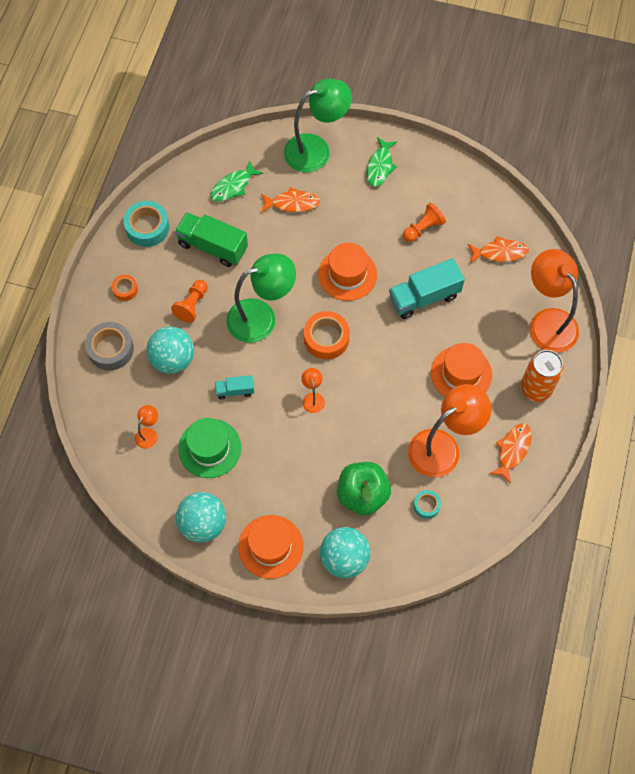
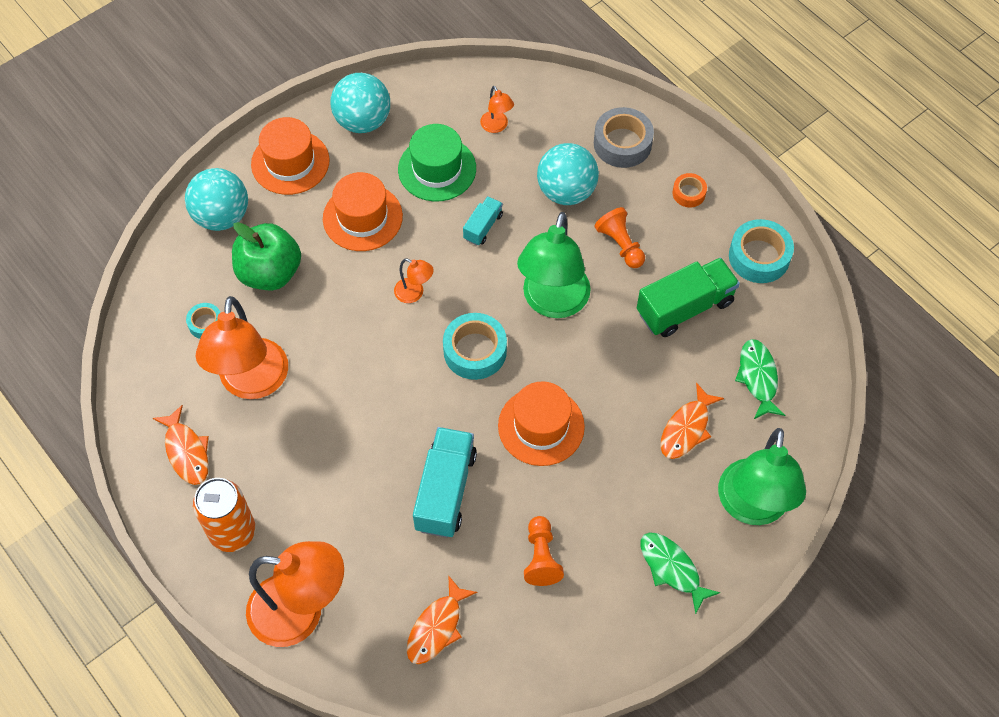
camera: 125 degrees right, 5 degrees down
orange tape [304,311,350,360] -> turquoise tape [443,313,507,380]
orange hat [431,343,492,397] -> orange hat moved to [323,172,403,251]

